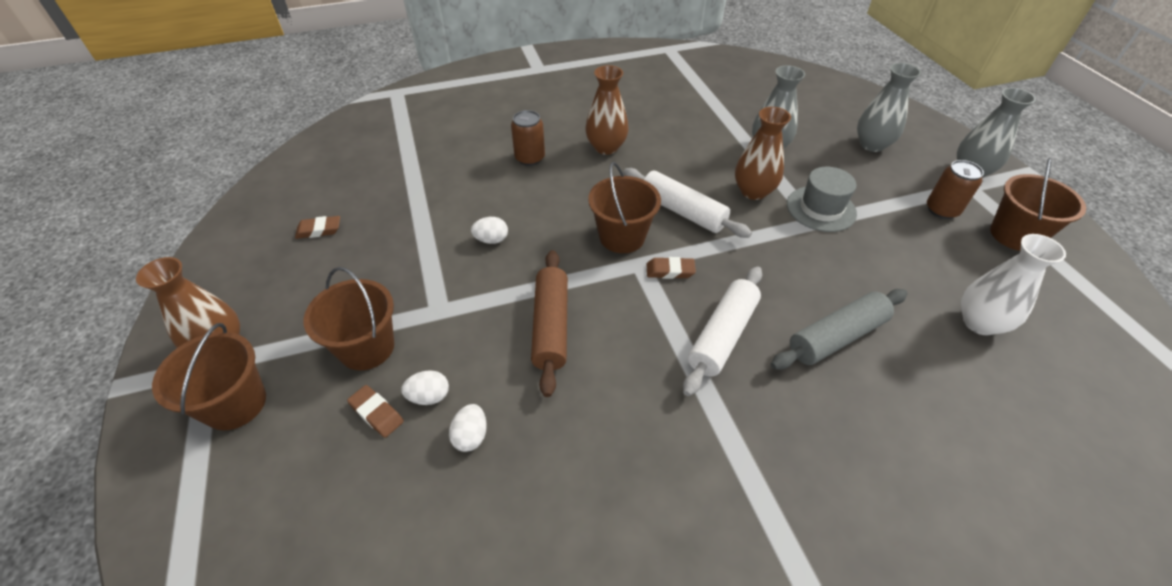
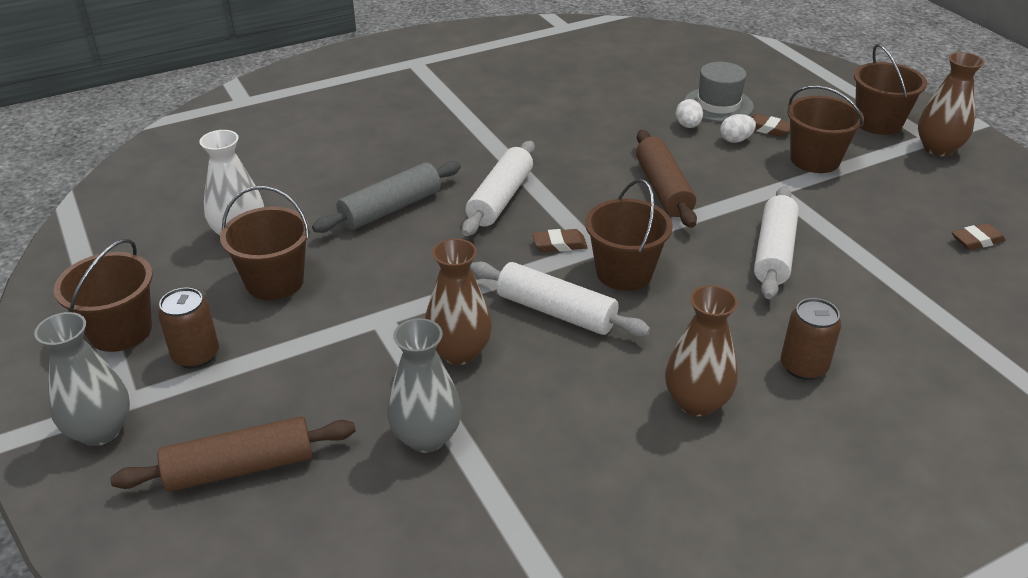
camera: 170 degrees right, 10 degrees down
white egg [471,217,508,244] -> white rolling pin [754,186,799,299]
grey hat [787,167,857,232] -> grey hat moved to [684,62,754,122]
grey vase [857,63,921,152] -> brown rolling pin [110,416,356,492]
none -> brown bucket [220,186,310,300]

